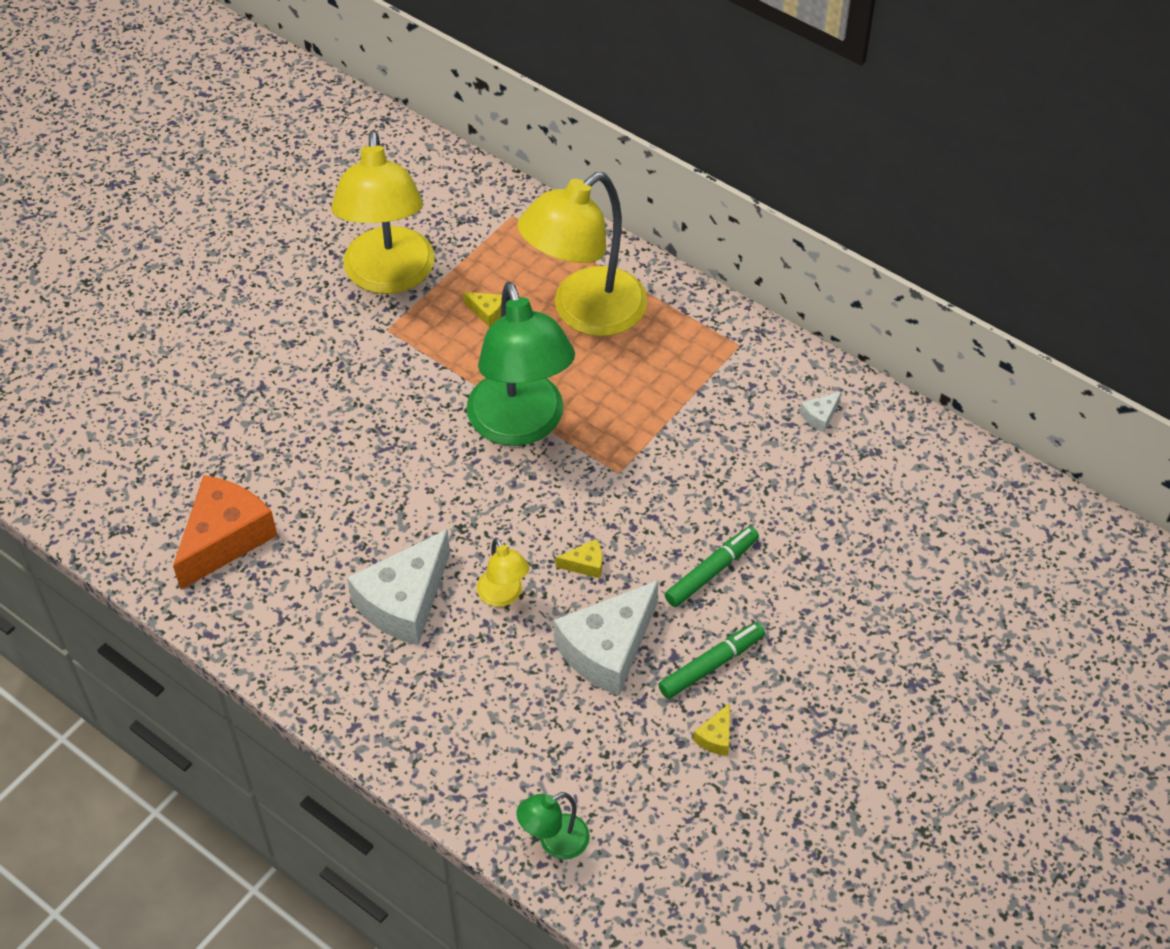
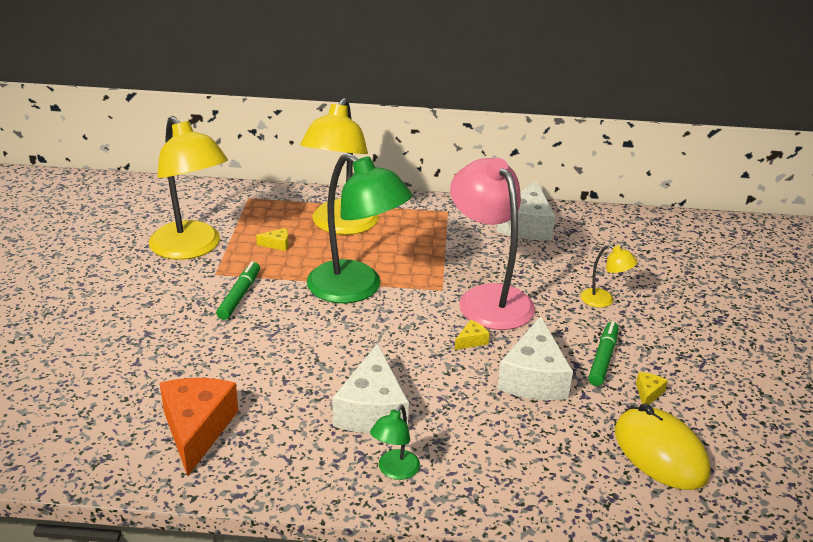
camera: 35 degrees left, 20 degrees down
yellow lamp [477,538,530,607] -> yellow lamp moved to [581,244,637,308]
green lamp [516,792,590,860] -> green lamp moved to [370,405,420,480]
green marker [665,526,759,607] -> green marker moved to [216,262,260,320]
yellow cheese [693,703,730,756] -> yellow cheese turned 150 degrees counterclockwise [636,372,668,405]
white cheese [800,391,842,433] -> white cheese [497,181,555,240], size x2.39
none -> pink lamp [450,158,535,330]
none -> yellow mouse [615,404,710,490]

